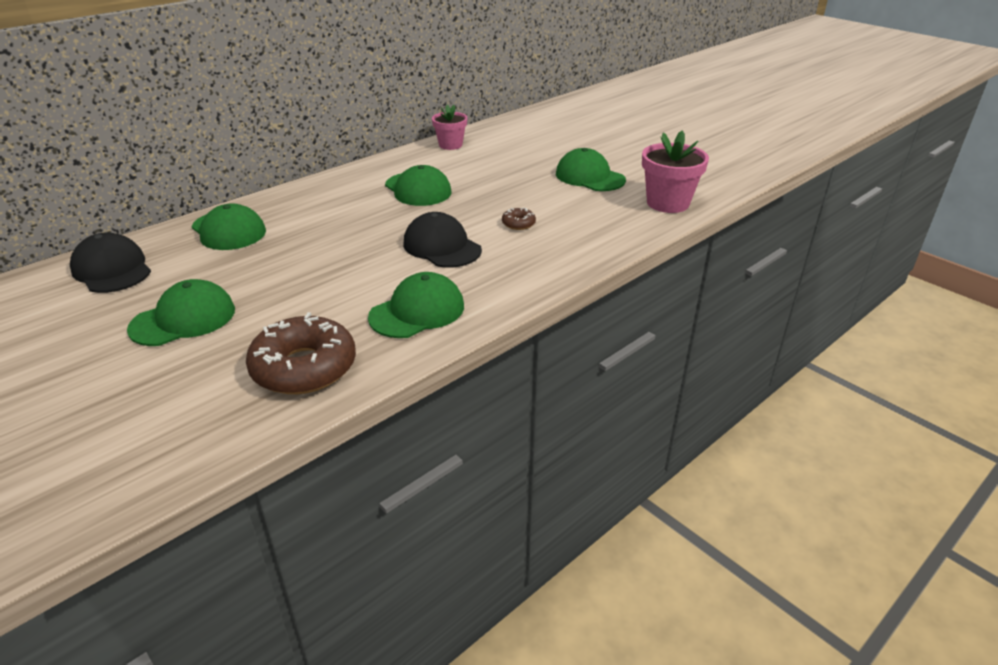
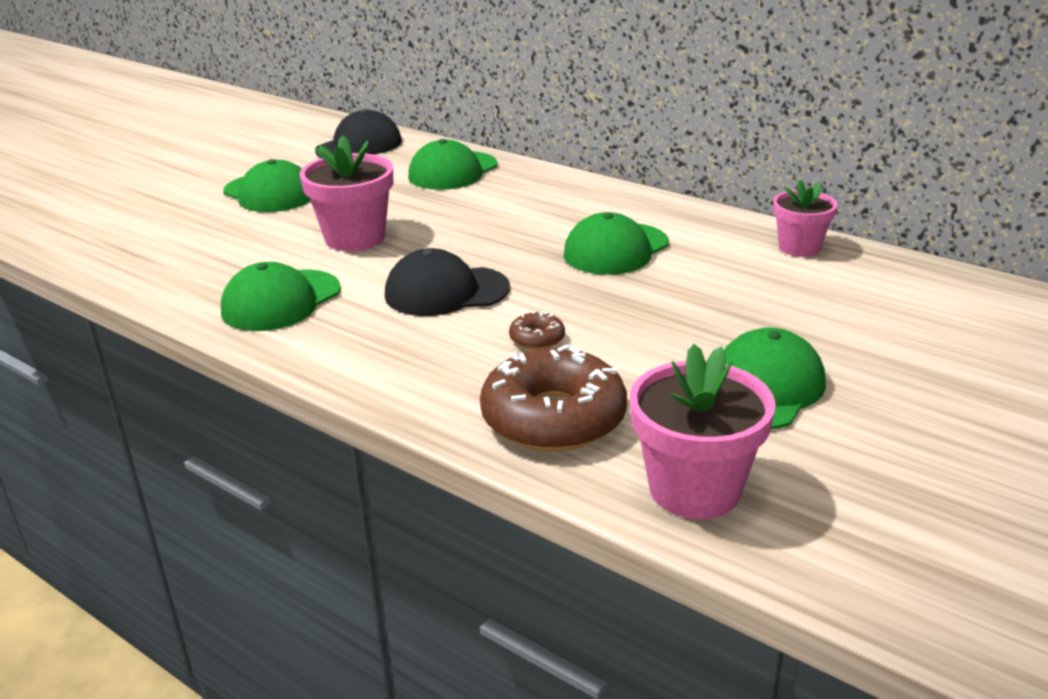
camera: 80 degrees right, 5 degrees down
brown donut [246,312,356,394] -> brown donut moved to [480,344,627,451]
green cap [368,272,464,338] -> green cap turned 90 degrees clockwise [221,262,341,331]
black cap [403,212,482,268] -> black cap turned 135 degrees counterclockwise [385,248,510,316]
none -> pink flower pot [300,135,393,251]

